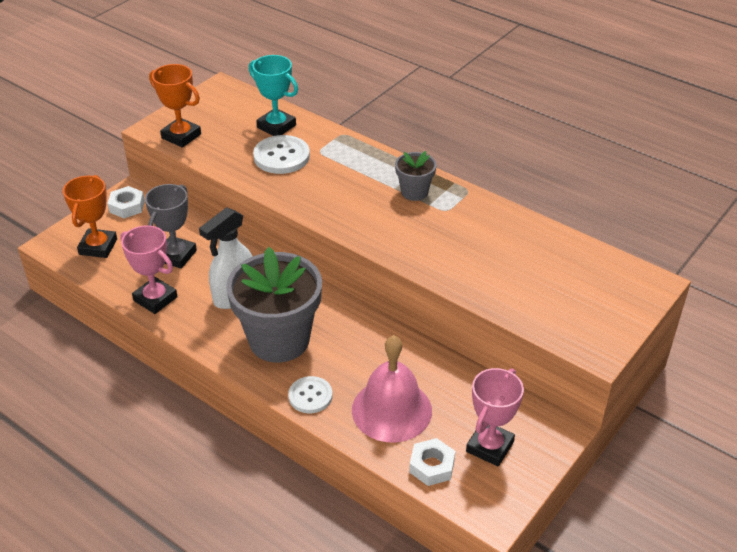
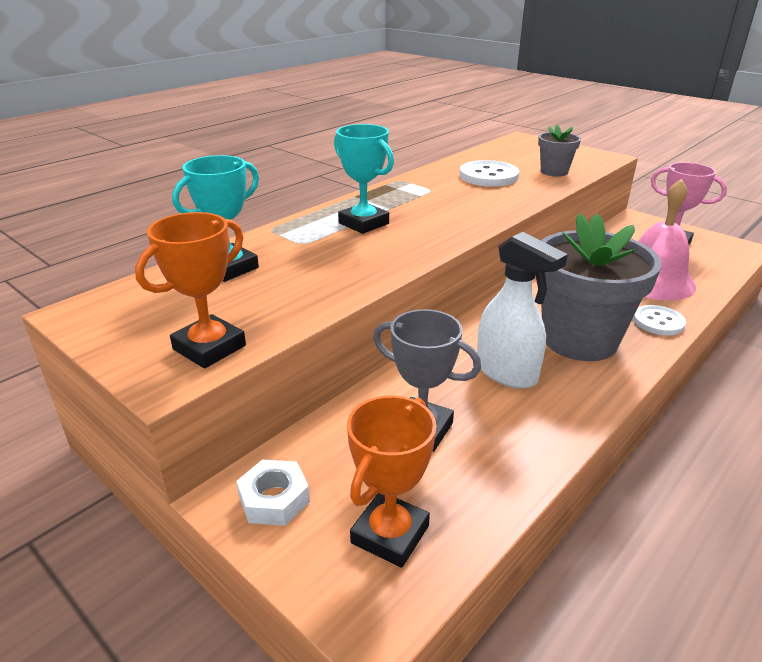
camera: 85 degrees left, 10 degrees down
orange trophy [63,175,117,258] -> orange trophy turned 75 degrees counterclockwise [347,395,436,568]
pink trophy [120,225,178,314] -> none
white button [253,135,310,174] -> white button moved to [459,160,520,187]
grey flower pot [395,151,437,201] -> grey flower pot moved to [538,124,581,177]
white nut [409,438,455,486] -> none
none -> turquoise trophy [334,124,394,234]

